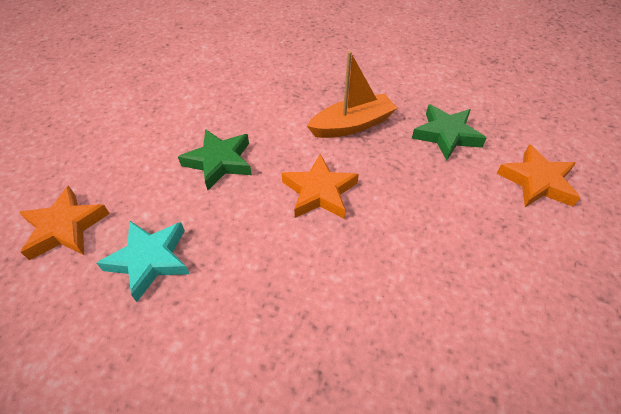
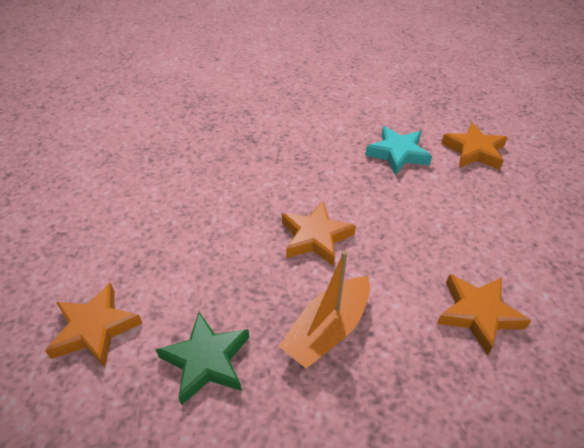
camera: 155 degrees right, 5 degrees down
green star [178,129,252,190] -> none
none -> orange star [437,274,531,356]

